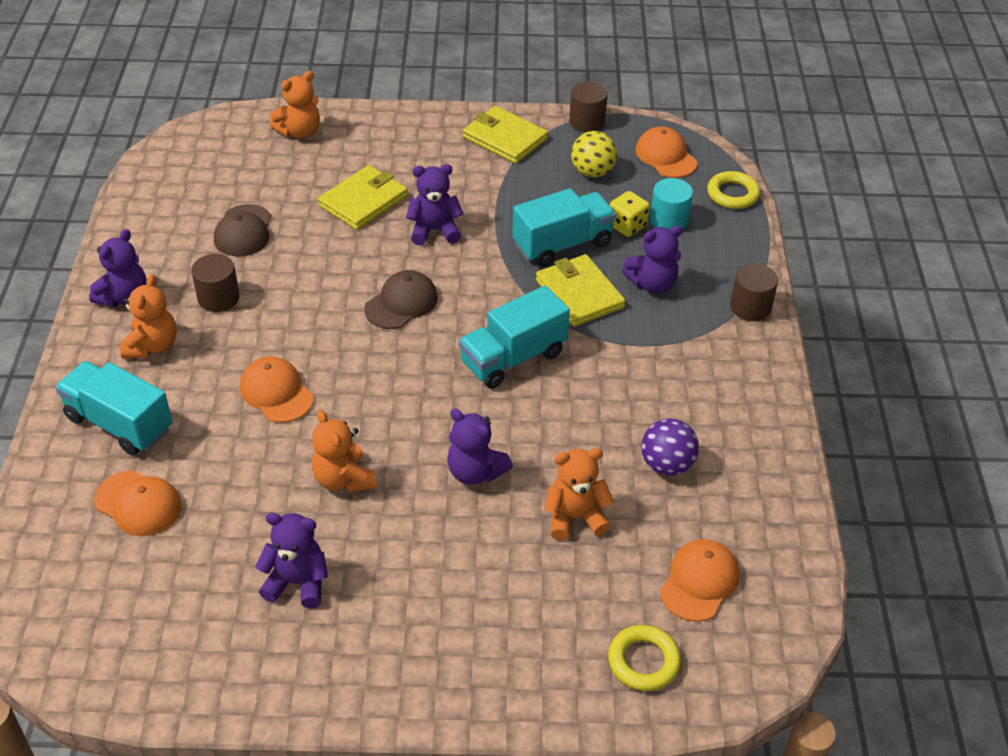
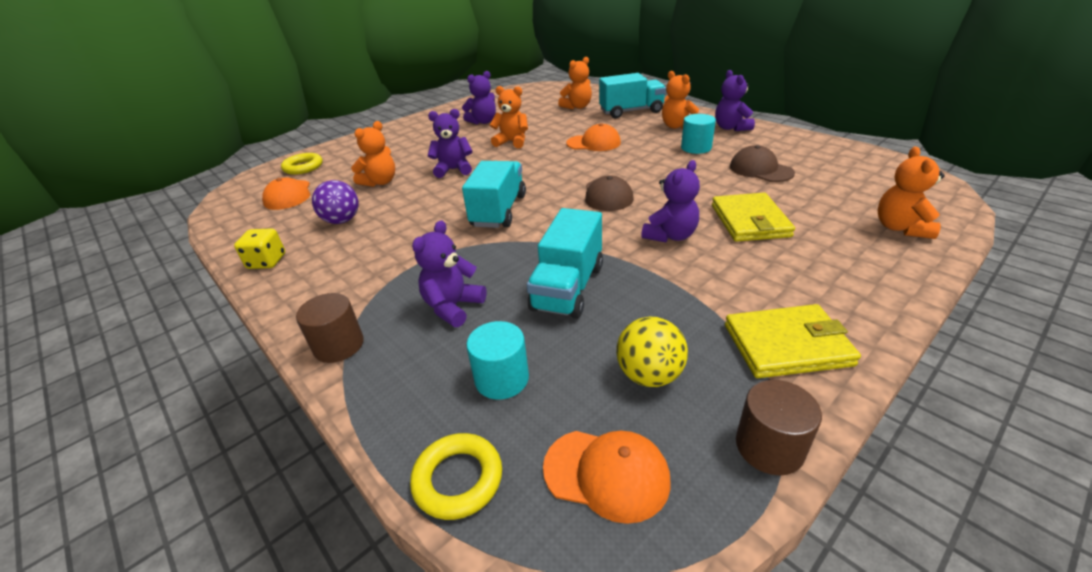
camera: 140 degrees right, 10 degrees down
orange cap [94,471,182,536] -> orange teddy bear [558,57,592,109]
brown cylinder [191,254,240,312] -> turquoise cylinder [681,114,716,154]
yellow wallet [536,254,625,327] -> none
yellow dice [609,191,650,237] -> yellow dice moved to [234,228,285,269]

